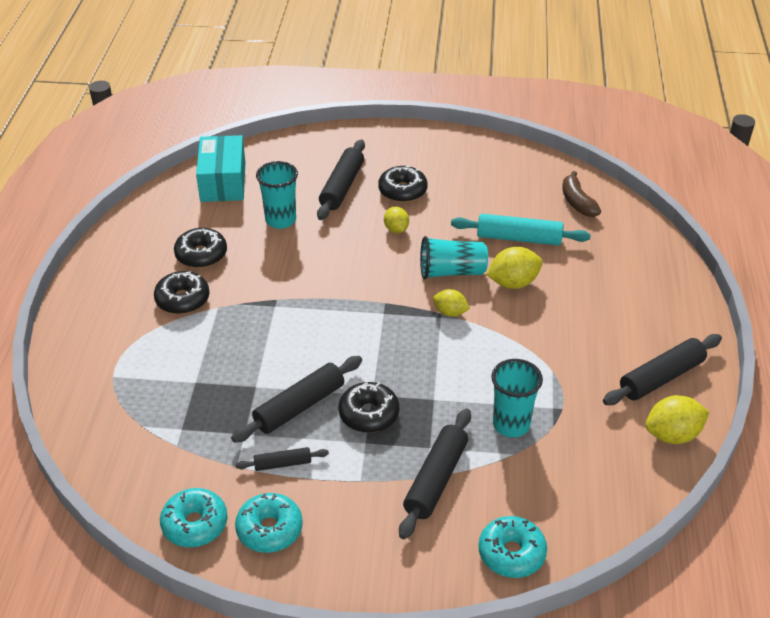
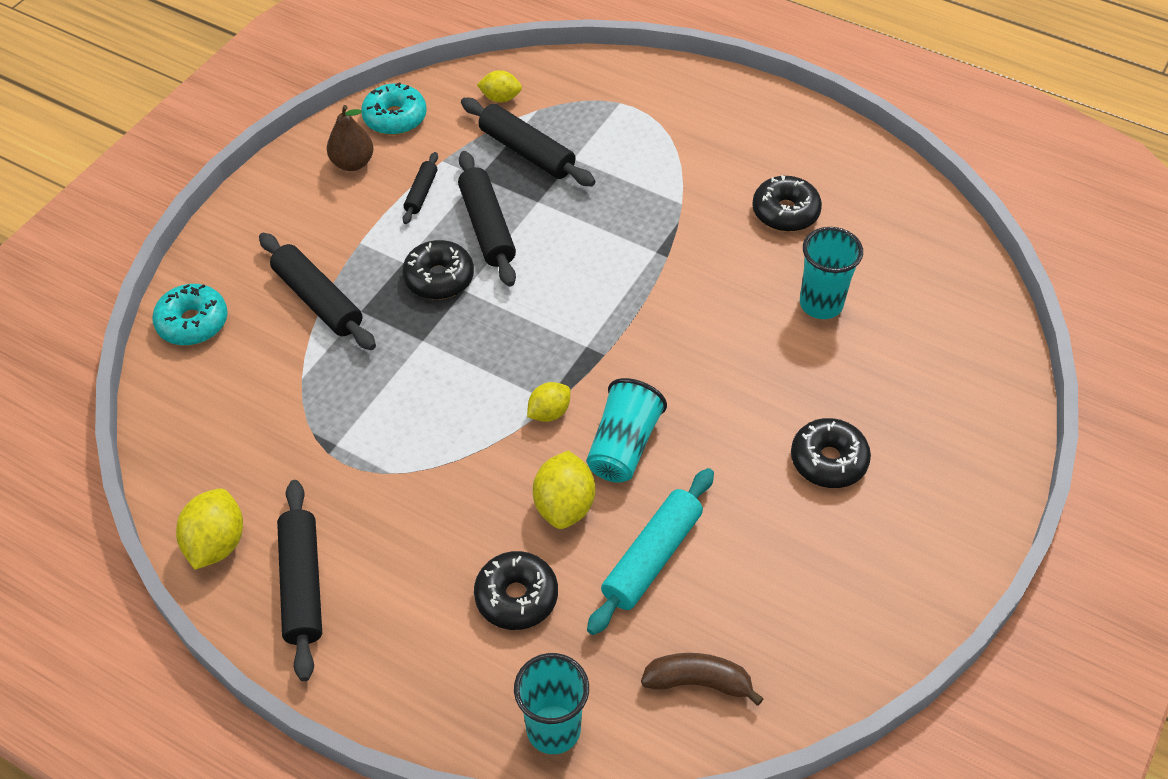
camera: 115 degrees right, 10 degrees up
black donut [154,271,210,314] -> black donut moved to [474,551,558,630]
turquoise box [196,135,245,202] -> none
turquoise donut [235,493,303,553] -> brown pear [327,105,374,171]
black rolling pin [317,140,365,220] -> black rolling pin moved to [461,98,595,186]
yellow lemon [384,207,409,233] -> yellow lemon moved to [477,70,522,102]
turquoise cup [491,359,543,437] -> turquoise cup moved to [514,653,589,754]

